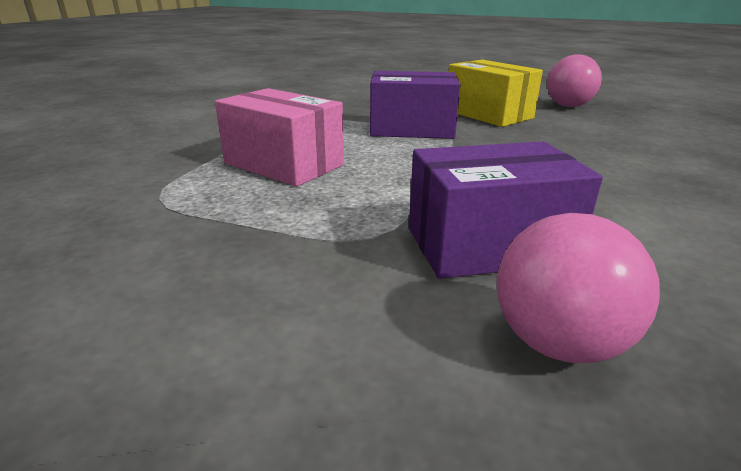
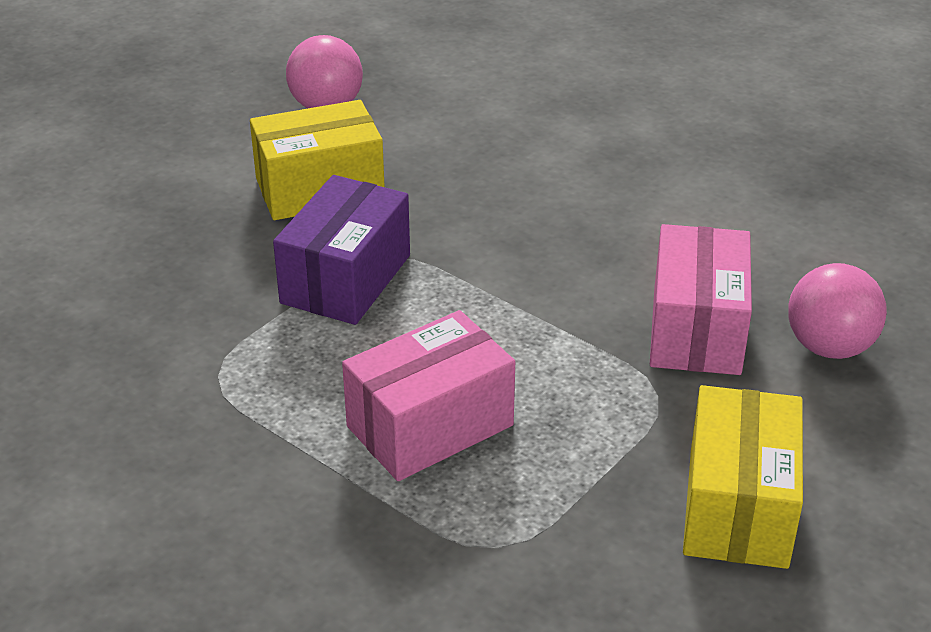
camera: 70 degrees left, 10 degrees up
purple box [409,141,603,279] -> pink box [650,224,752,375]
none -> yellow box [683,385,803,569]

